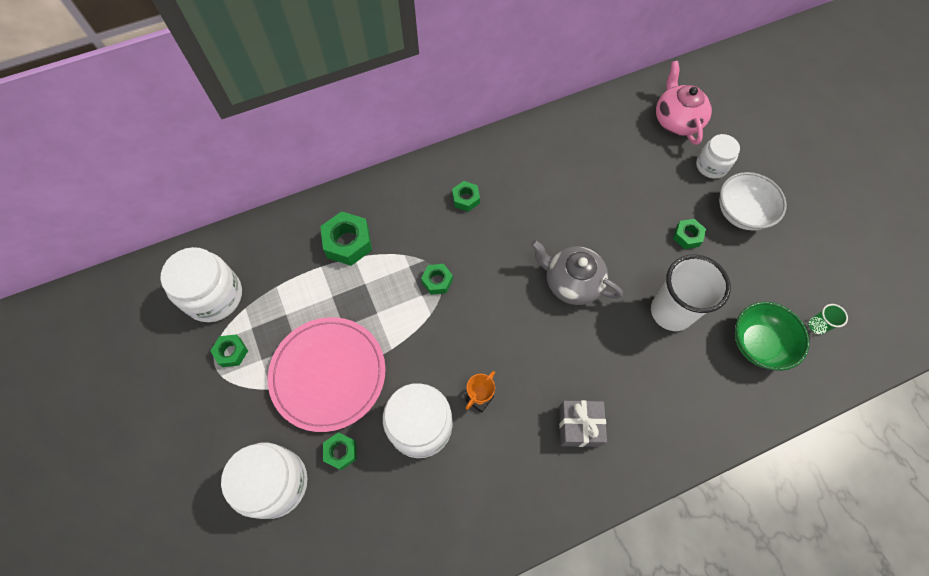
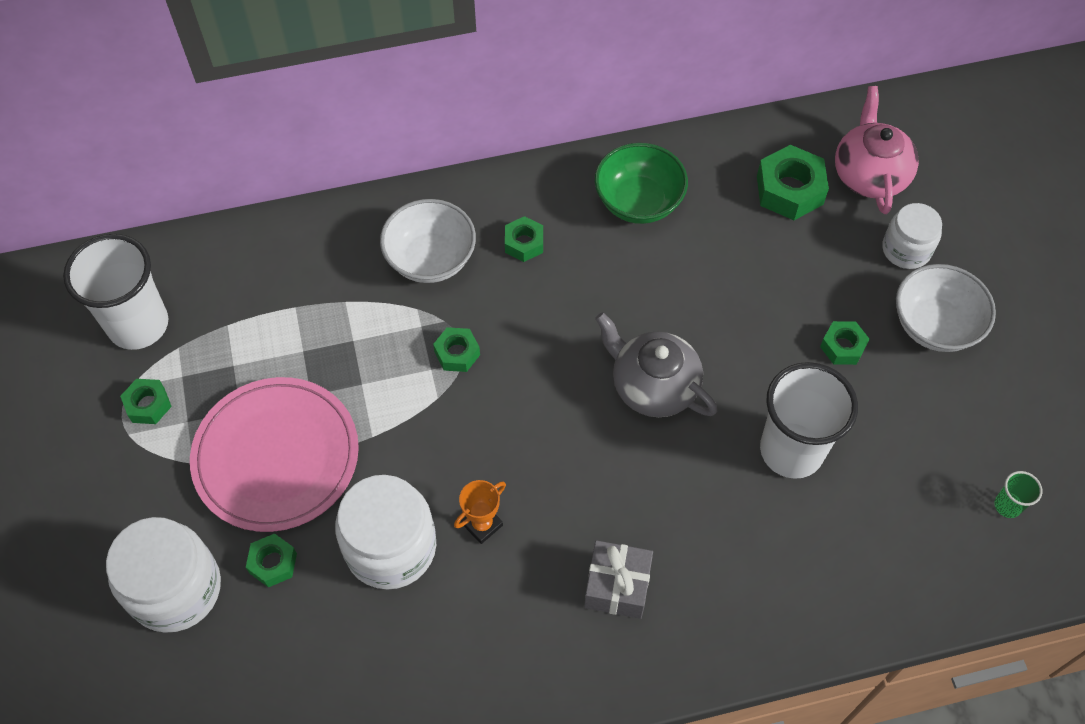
camera: 10 degrees right, 5 degrees down
white jar [161,247,242,322] -> white cup [63,234,168,350]
green nut [320,211,372,266] -> green nut moved to [757,145,829,220]
green bowl [735,302,809,371] -> green bowl moved to [595,143,688,224]
none -> white bowl [380,199,476,283]

